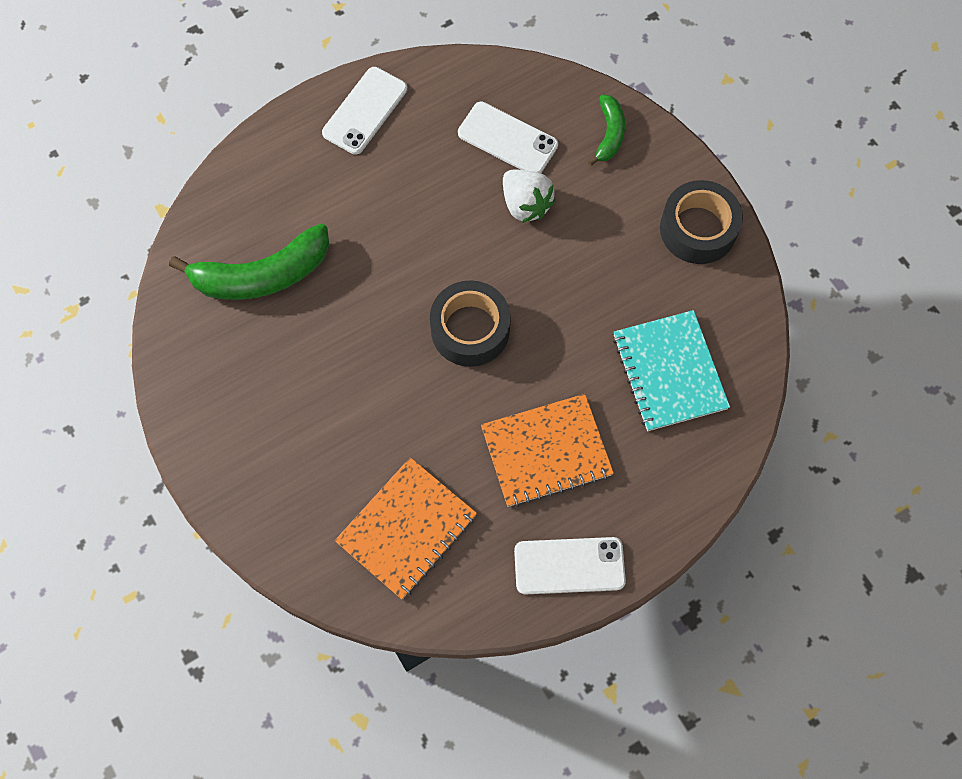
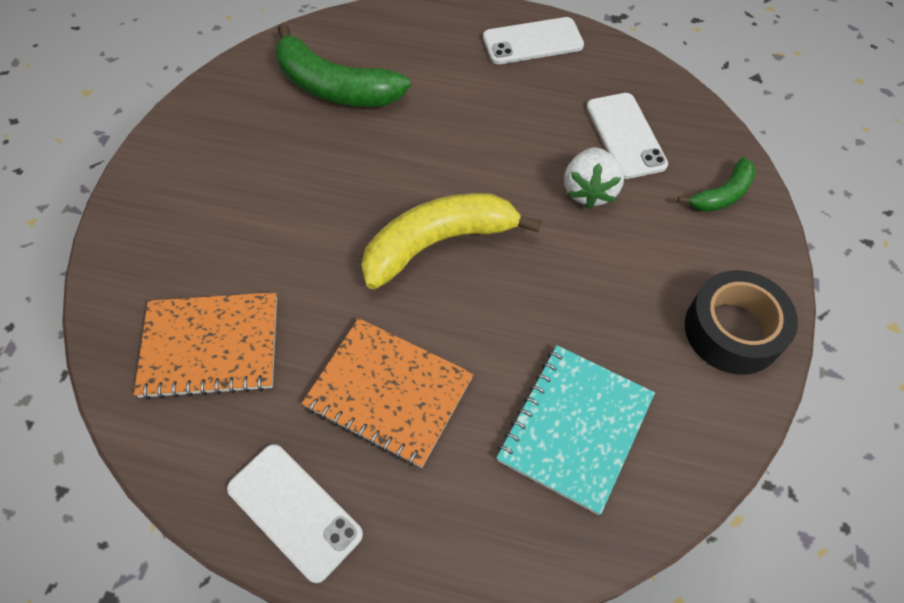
camera: 45 degrees right, 10 degrees down
black tape [430,280,511,367] -> yellow banana [361,193,541,289]

